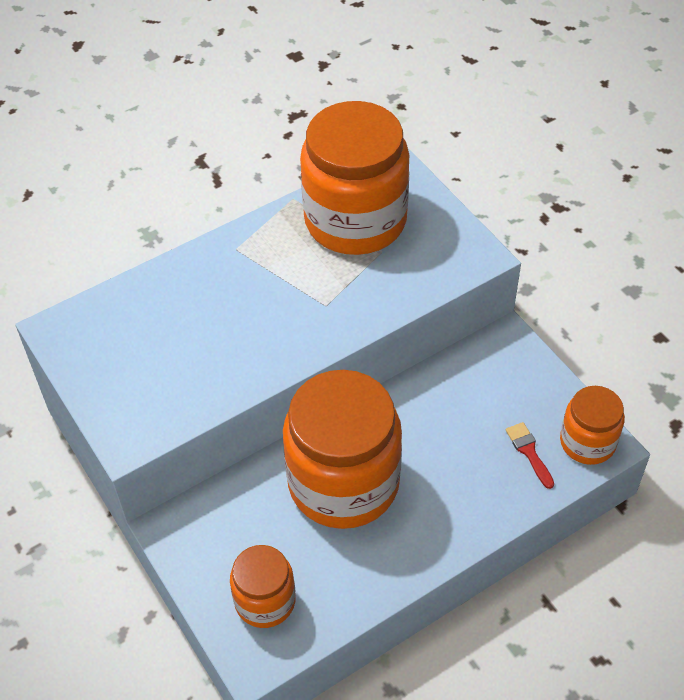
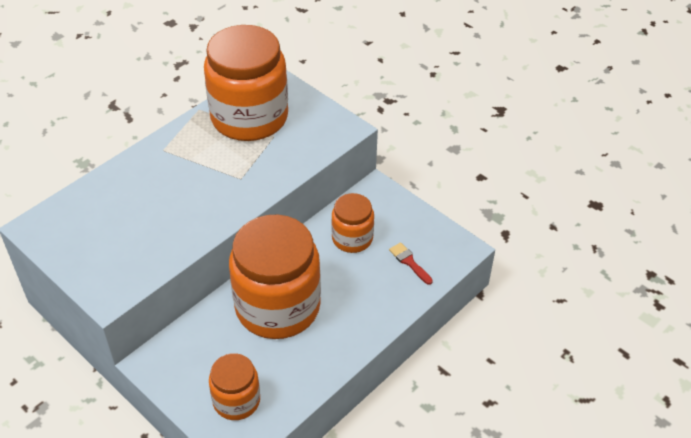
camera: 15 degrees left, 5 degrees down
orange jar [560,386,625,465] -> orange jar moved to [331,193,374,253]

